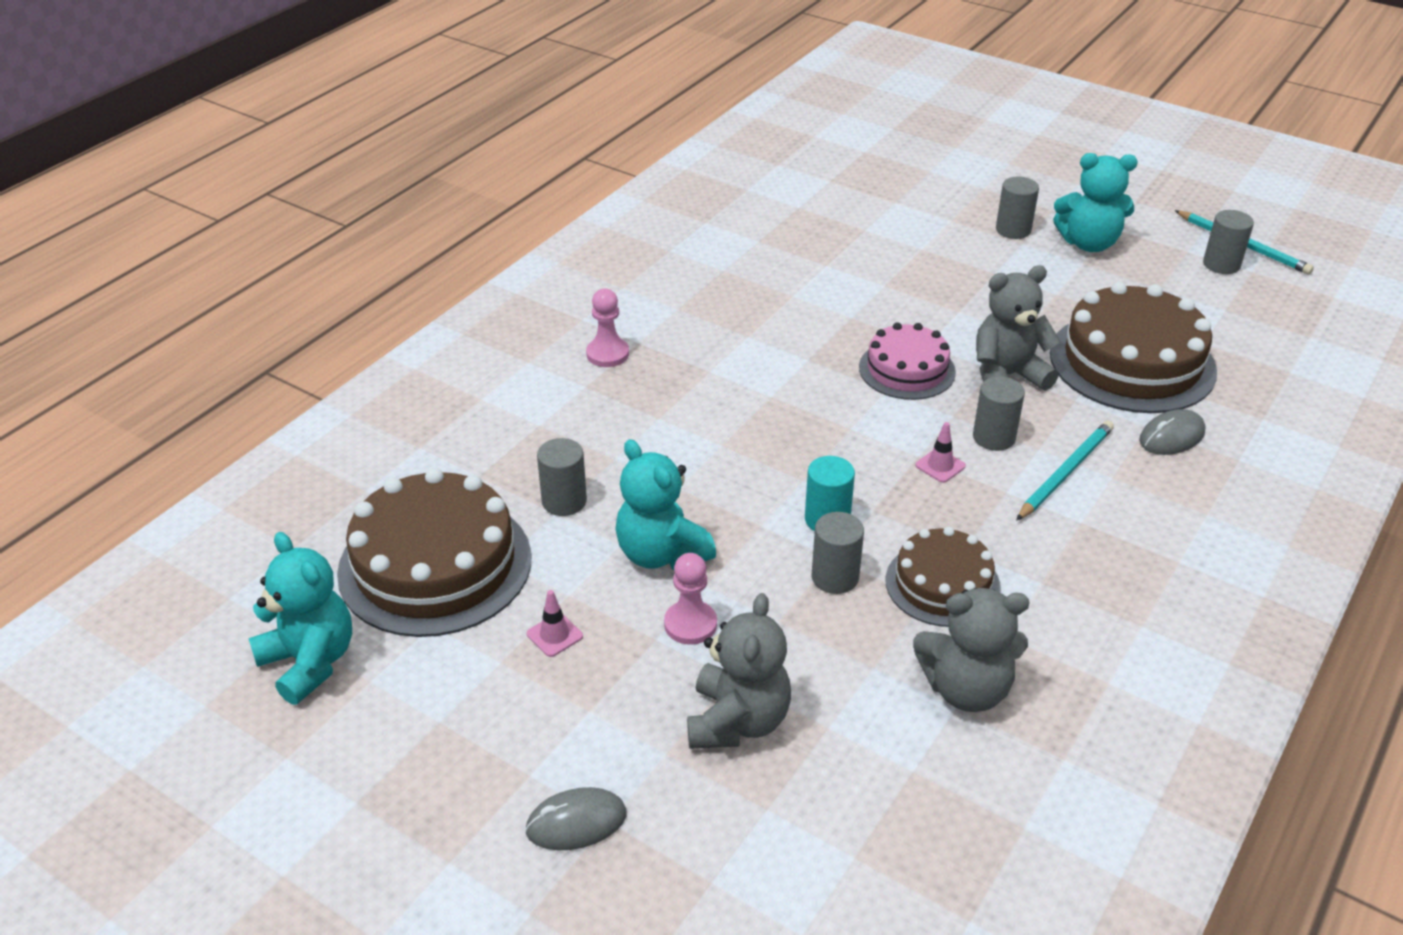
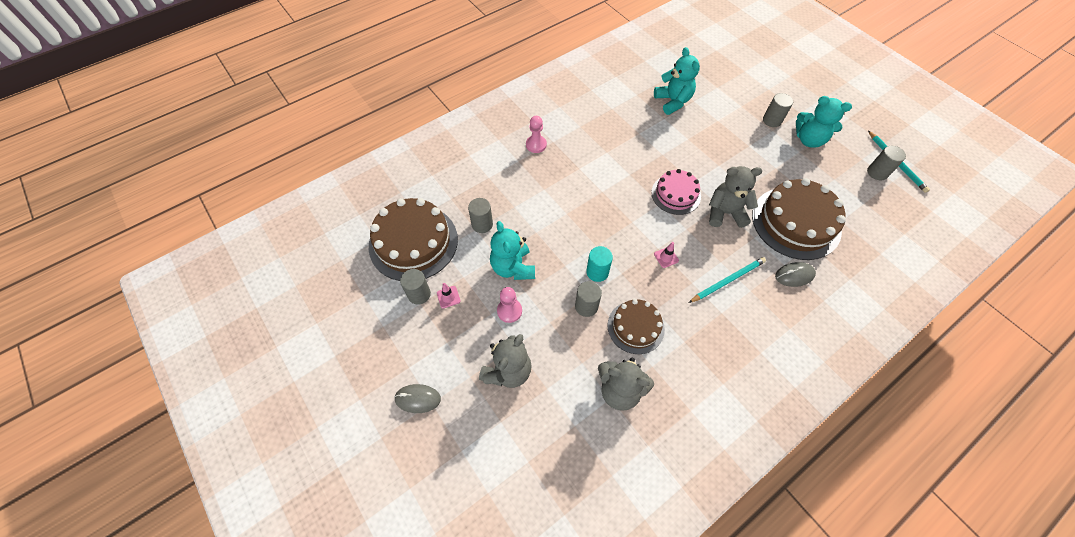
camera: 20 degrees right, 20 degrees up
turquoise teddy bear [249,532,352,705] -> turquoise teddy bear moved to [654,47,700,115]
grey cylinder [973,376,1025,451] -> grey cylinder moved to [400,269,431,305]

